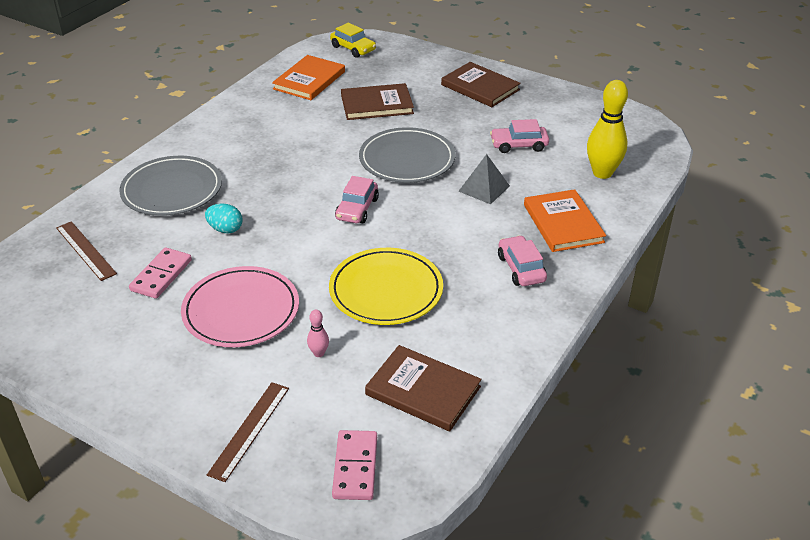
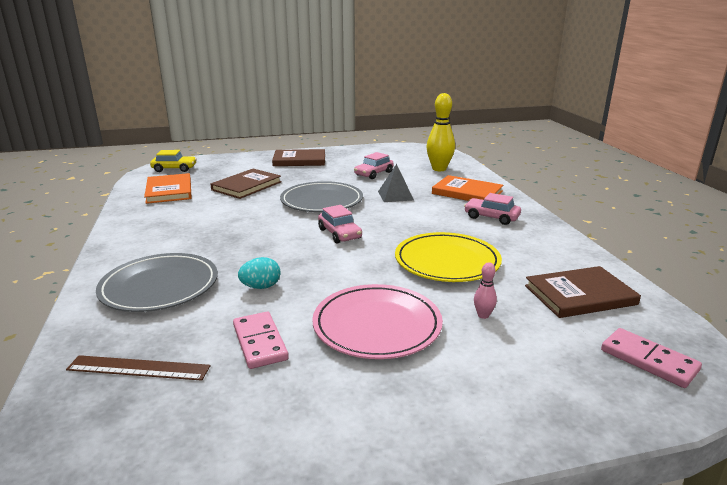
camera: 45 degrees left, 15 degrees down
brown ruler [207,382,289,482] -> none

